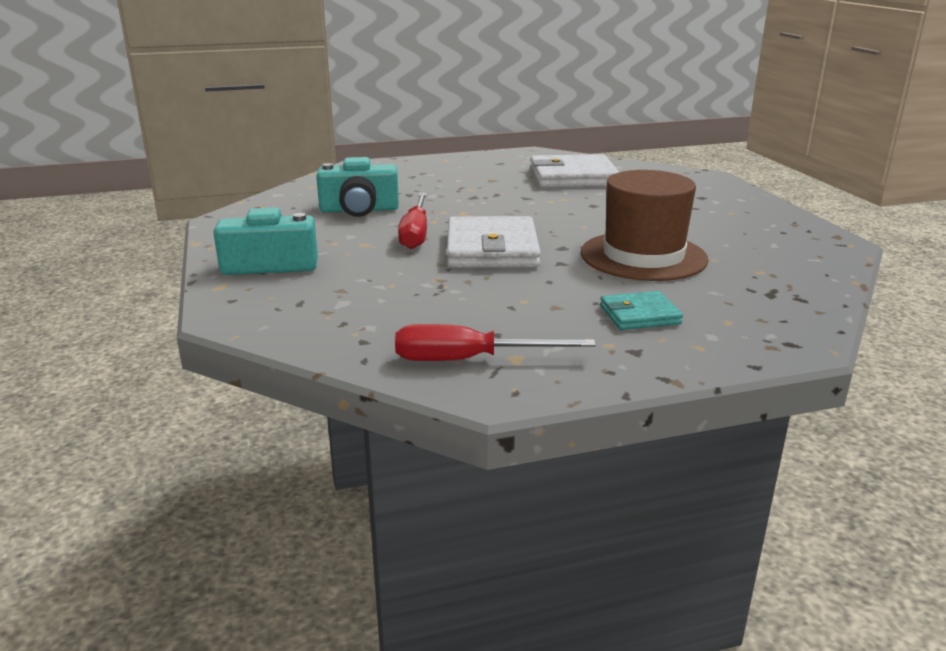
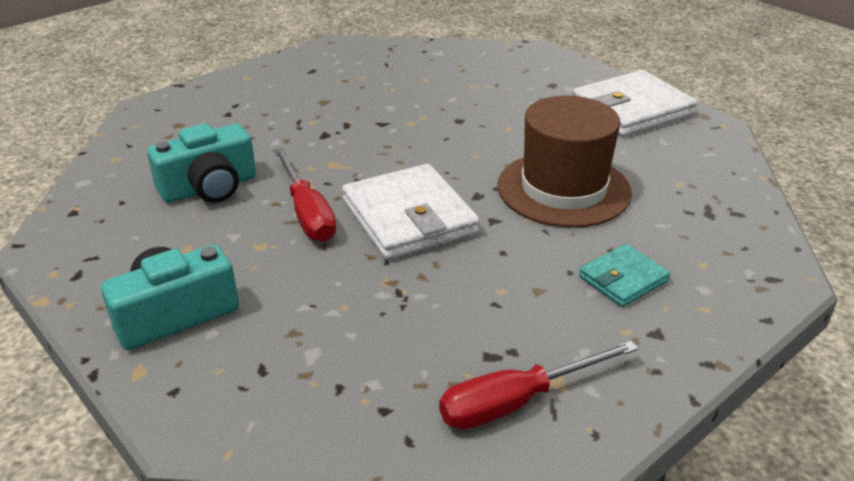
camera: 25 degrees left, 10 degrees up
white wallet [530,154,619,188] -> white wallet moved to [572,70,698,137]

